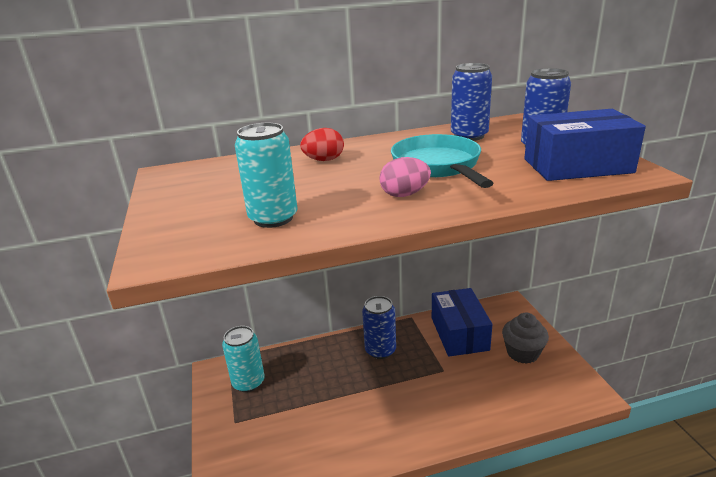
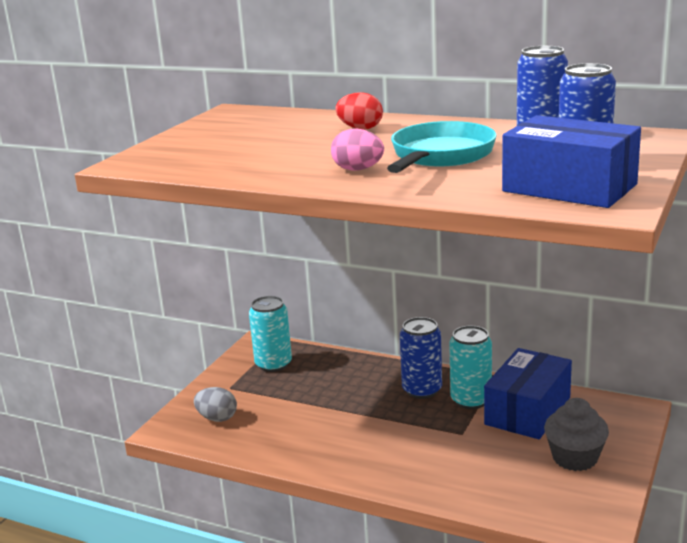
camera: 40 degrees right, 5 degrees down
turquoise can [235,123,298,228] -> turquoise can moved to [449,326,492,409]
none -> grey egg [194,387,237,422]

